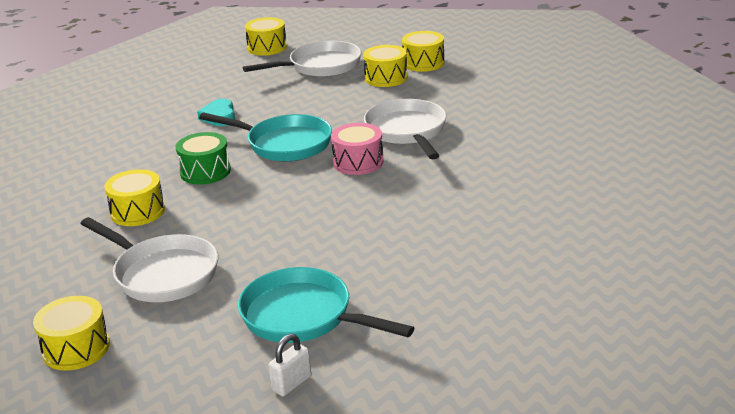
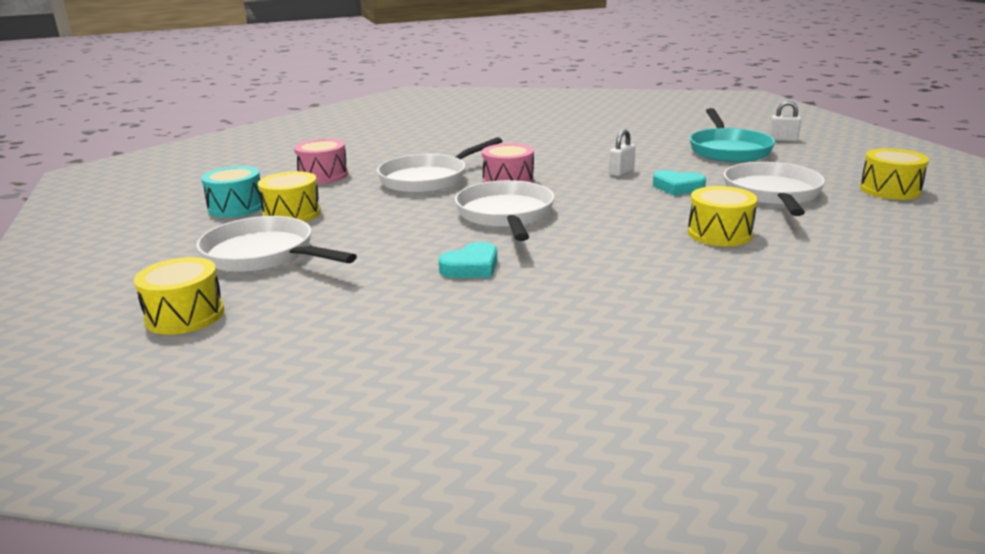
camera: 120 degrees left, 5 degrees down
green drum [175,132,231,184] -> none
turquoise pan [199,113,332,162] -> white pan [455,180,555,241]
yellow drum [402,31,444,72] -> turquoise drum [201,166,263,218]
none -> pink drum [294,139,348,184]
none -> white padlock [609,130,636,176]
none -> turquoise heart [653,170,706,196]

